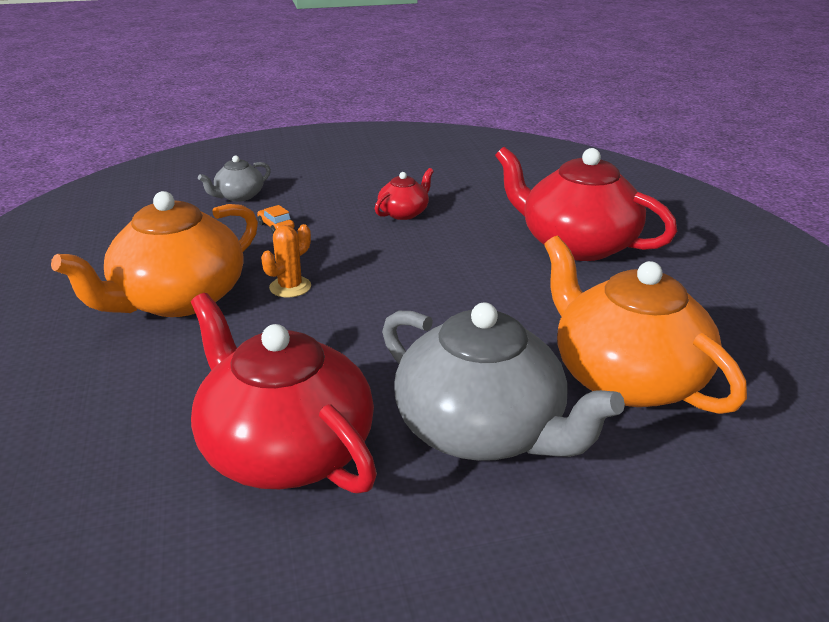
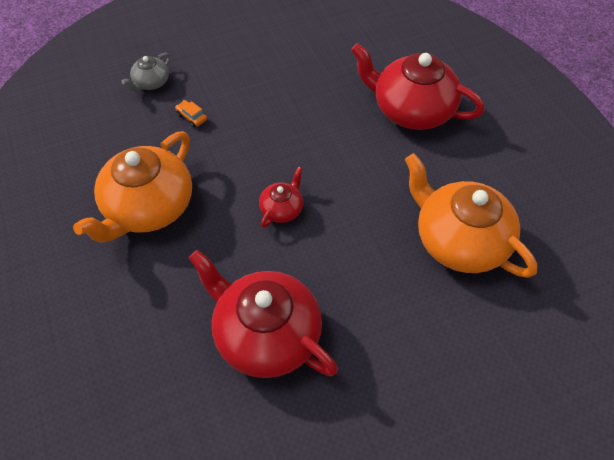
camera: 10 degrees left, 25 degrees up
orange cactus [261,224,311,297] -> none
red teapot [375,168,434,220] -> red teapot moved to [259,166,303,228]
grey teapot [382,302,625,461] -> none

